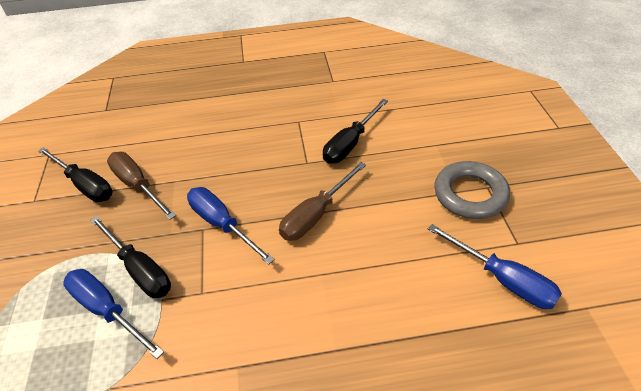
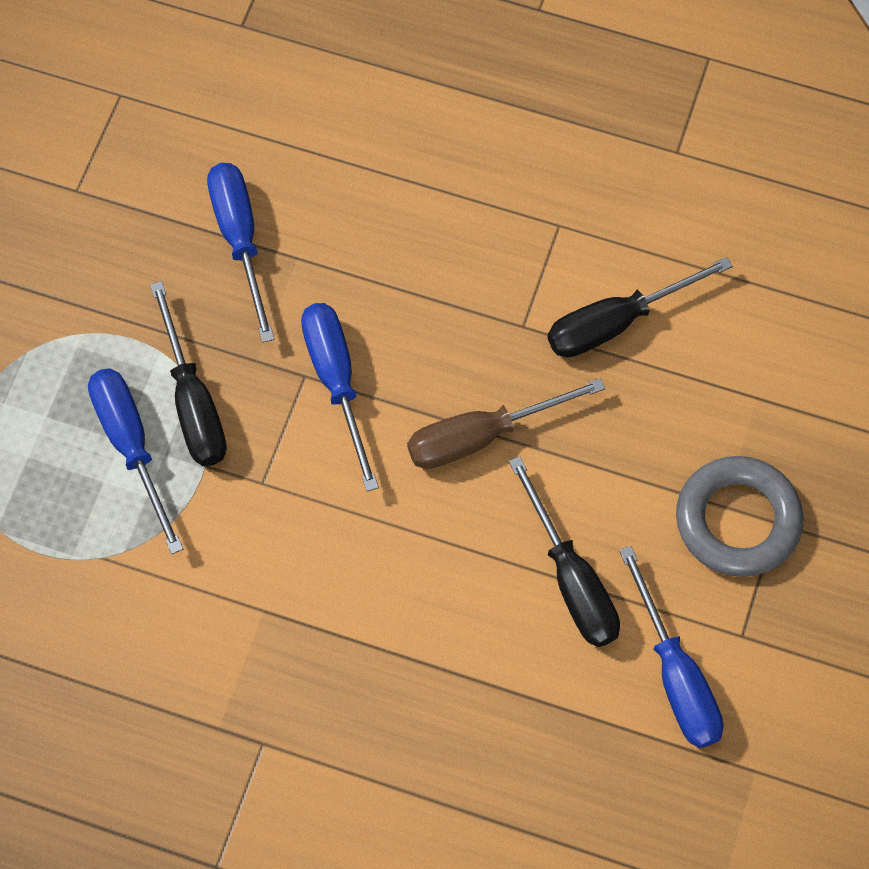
camera: 25 degrees right, 20 degrees up
black screwdriver [38,147,112,202] -> black screwdriver moved to [509,456,620,647]
brown screwdriver [107,152,176,220] -> blue screwdriver [207,163,274,343]

